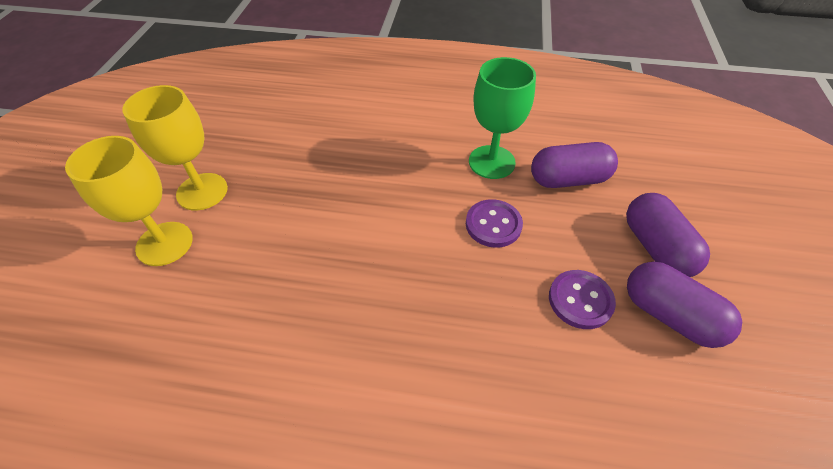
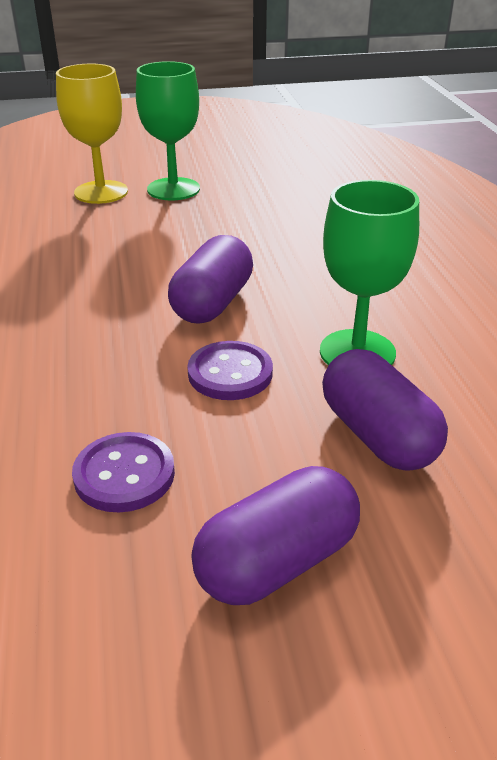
camera: 70 degrees right, 15 degrees down
yellow goblet [122,85,228,211] -> green goblet [136,61,200,201]
purple capsule [627,262,742,348] -> purple capsule moved to [168,235,253,324]

